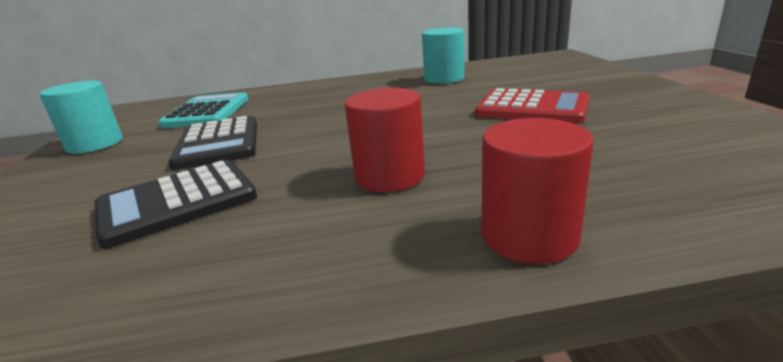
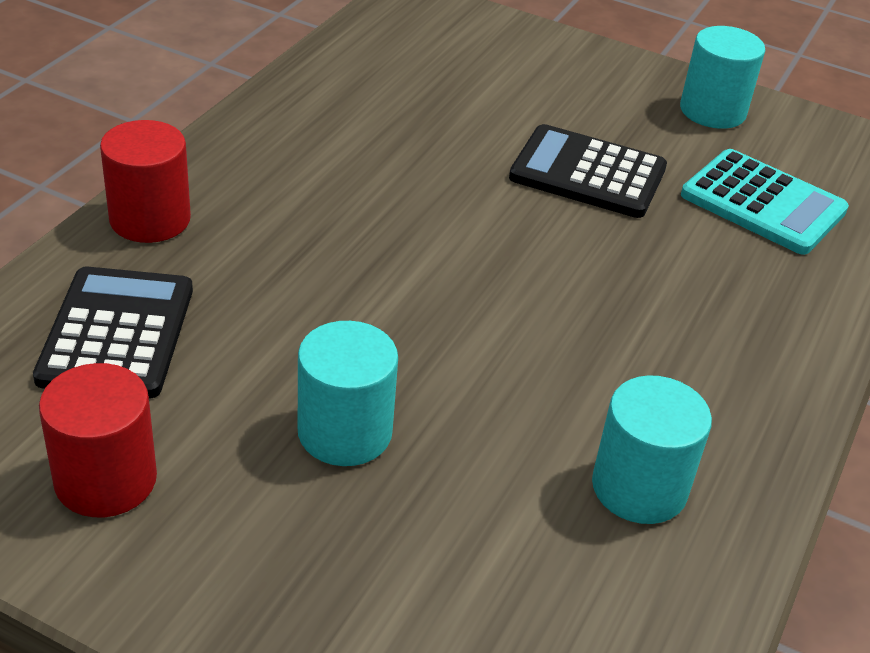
camera: 120 degrees right, 15 degrees up
black calculator [95,160,257,249] -> black calculator moved to [33,266,193,398]
red cylinder [345,88,425,192] -> red cylinder moved to [39,363,157,517]
red calculator [475,88,590,123] -> turquoise cylinder [298,321,398,466]

